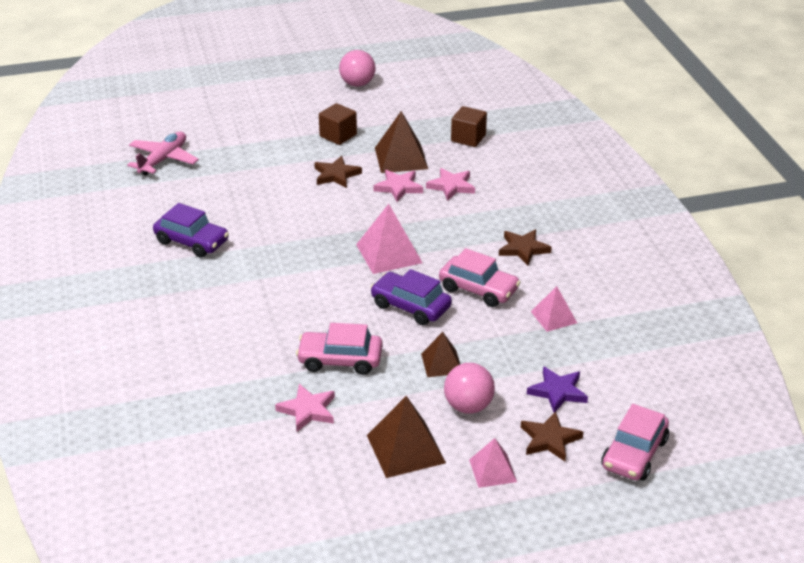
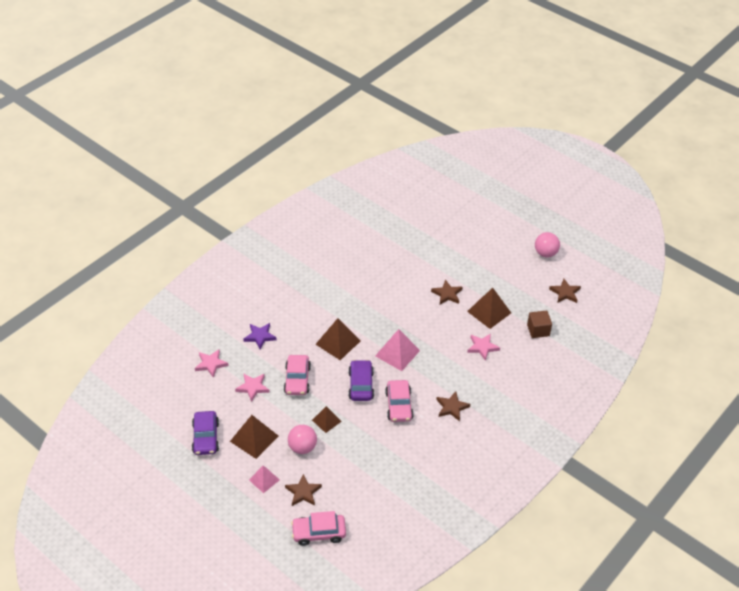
camera: 55 degrees right, 10 degrees up
pink plane [127,132,199,175] -> none
purple car [153,203,229,258] -> purple car moved to [192,411,219,455]
pink car [296,323,382,375] -> pink car turned 150 degrees counterclockwise [284,355,311,395]
brown cube [319,103,357,145] -> none
pink star [374,170,423,202] -> pink star moved to [195,349,229,378]
purple star [527,366,588,412] -> purple star moved to [243,323,277,350]
pink pyramid [531,286,577,332] -> none
none -> brown pyramid [315,318,360,360]
none -> brown star [549,279,581,303]

